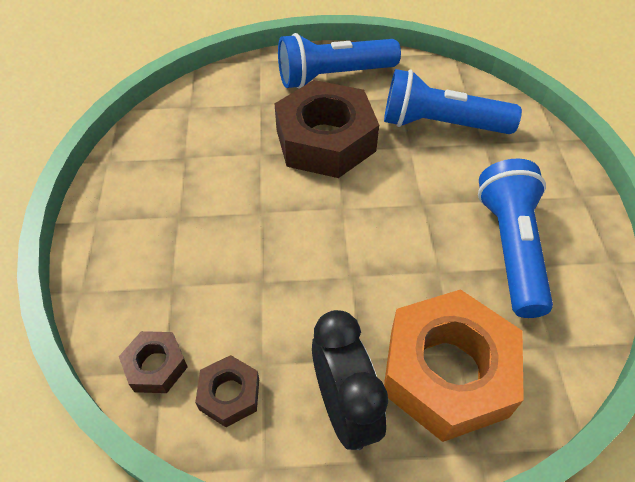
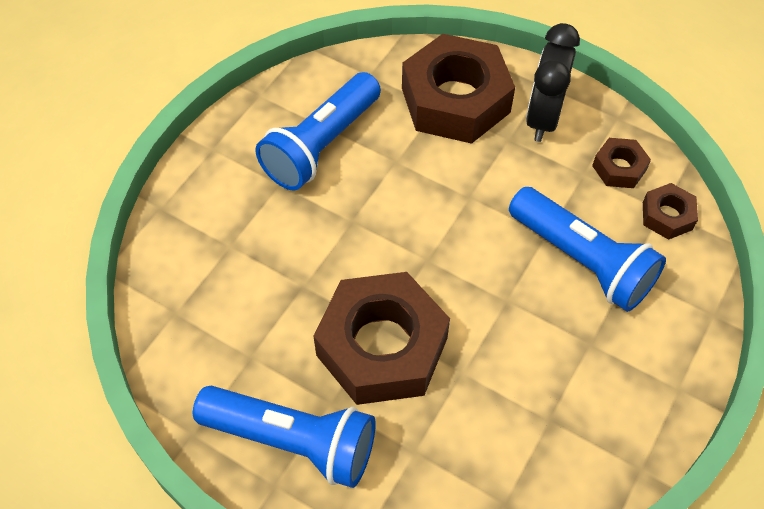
camera: 145 degrees left, 5 degrees up
blue flashlight [384,69,522,134] -> blue flashlight moved to [509,187,666,312]
orange nut [384,289,524,442] -> brown nut [402,34,515,144]

